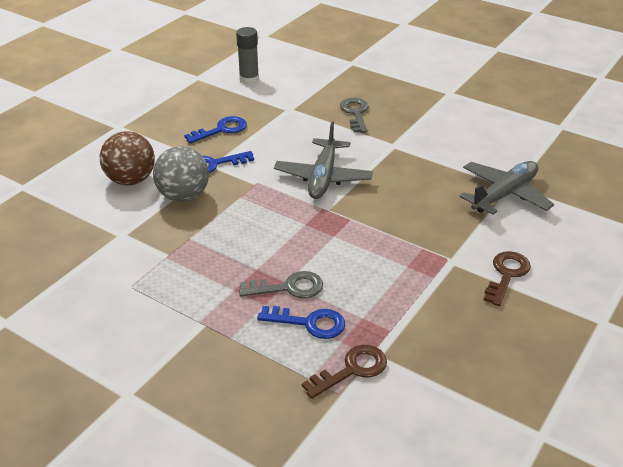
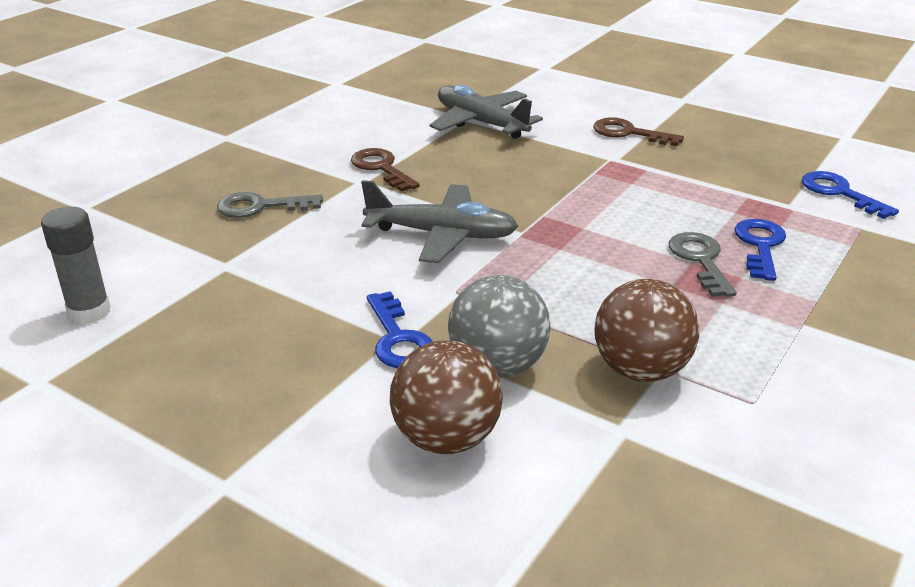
camera: 90 degrees left, 5 degrees down
blue key [184,116,247,143] -> blue key moved to [802,171,899,219]
brown key [302,345,387,399] -> brown key moved to [351,148,420,192]
none -> brown ball [594,279,699,382]

